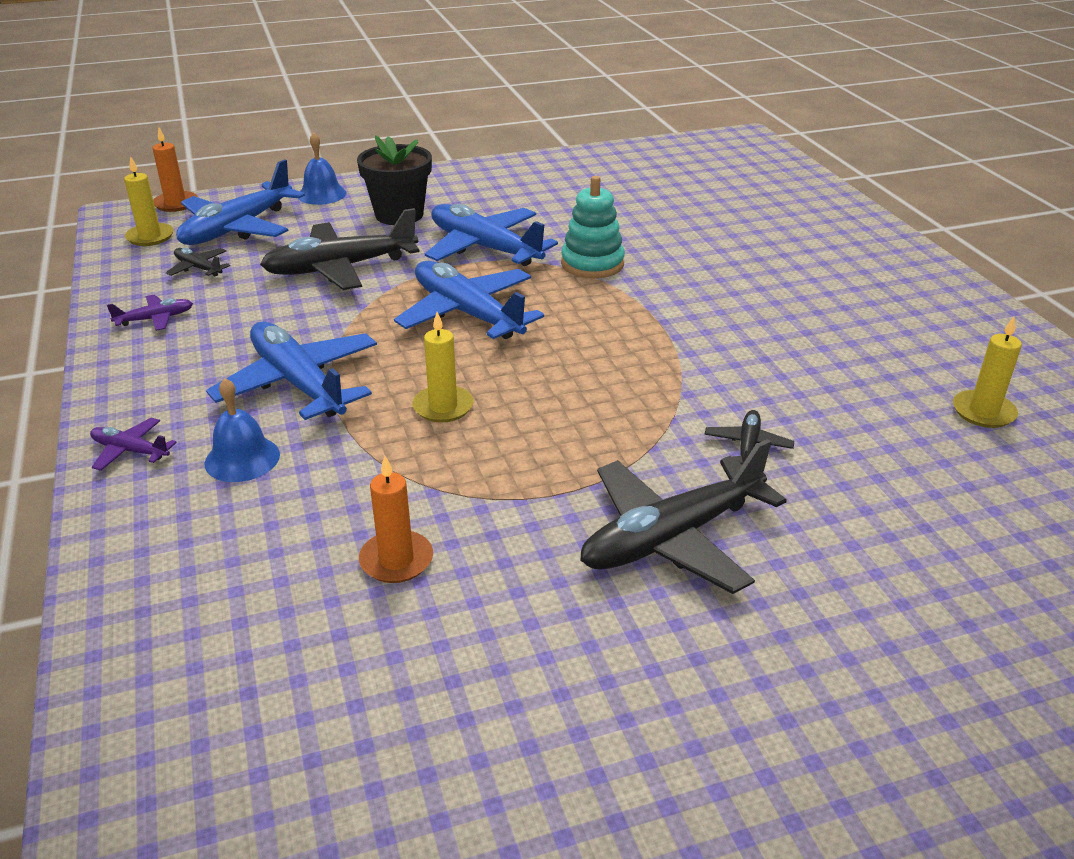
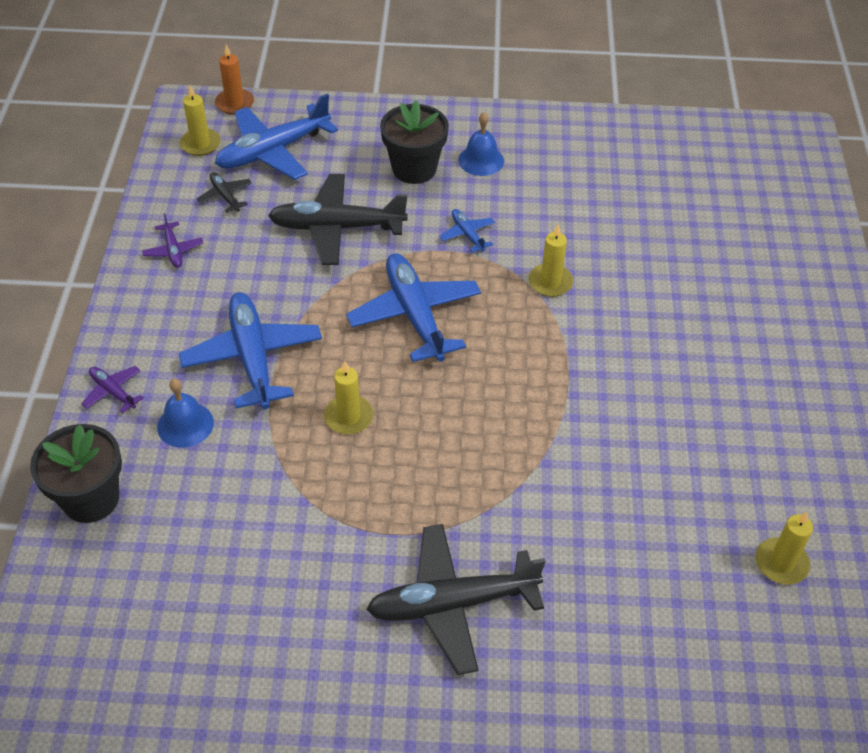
camera: 20 degrees right, 15 degrees up
purple plane [107,295,193,331] -> purple plane turned 75 degrees clockwise [142,213,203,268]
blue bell [298,132,346,205] -> blue bell moved to [458,112,504,176]
orange candle [359,456,433,583] -> none
blue plane [425,204,558,266] -> blue plane [439,209,495,252], size x0.46
turquoise stacking toy [561,176,625,278] -> yellow candle [528,224,573,297]
black plane [704,410,794,465] -> none
none -> black flower pot [30,424,122,523]

